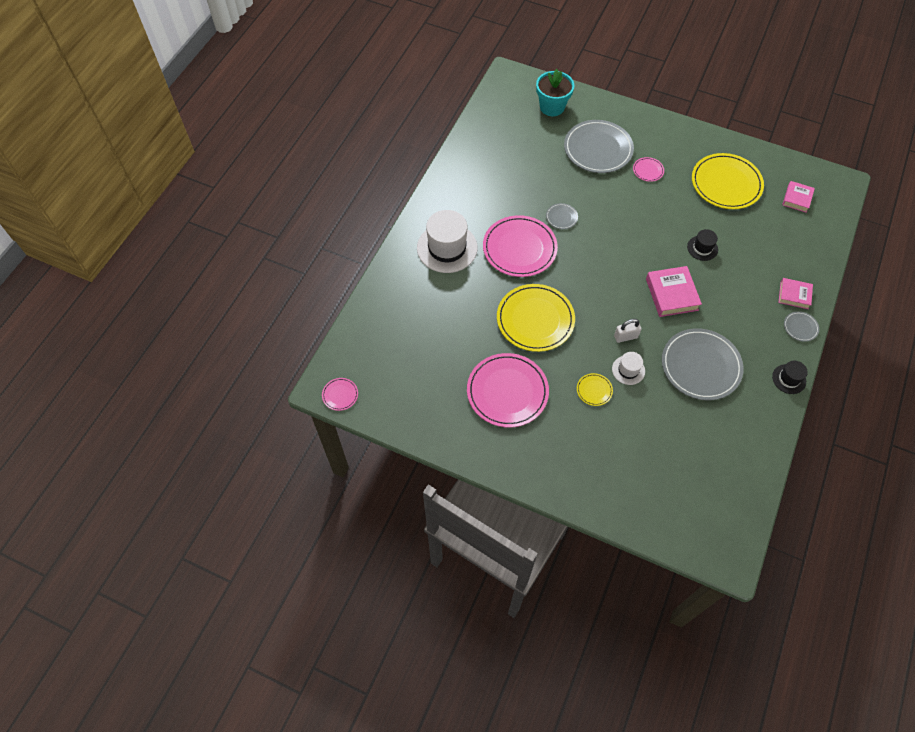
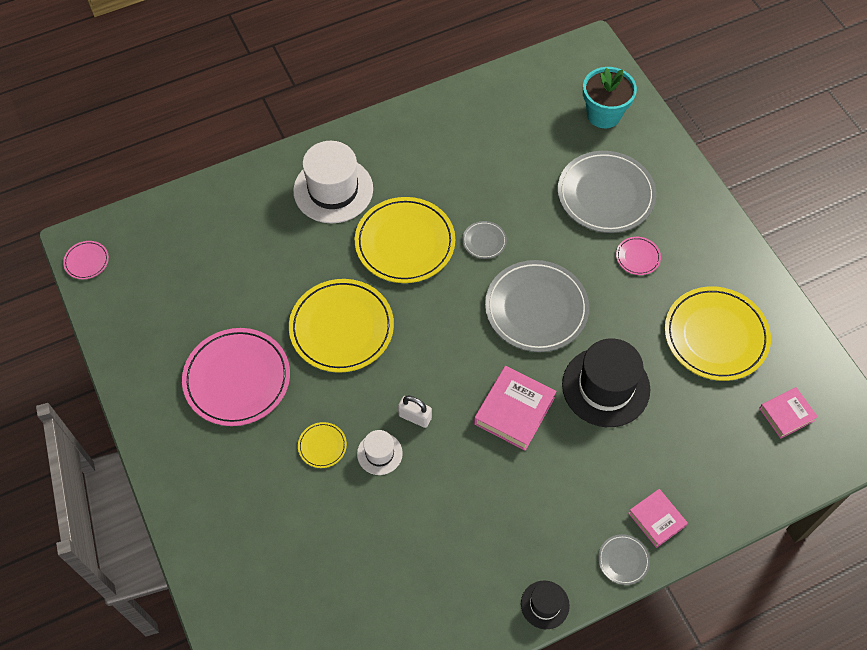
camera: 40 degrees right, 0 degrees up
pink plate [483,215,558,277] -> yellow plate [355,197,455,283]
grey plate [662,328,744,400] -> grey plate moved to [485,260,589,352]
black hat [687,229,718,261] -> black hat [562,338,650,427], size x1.99

